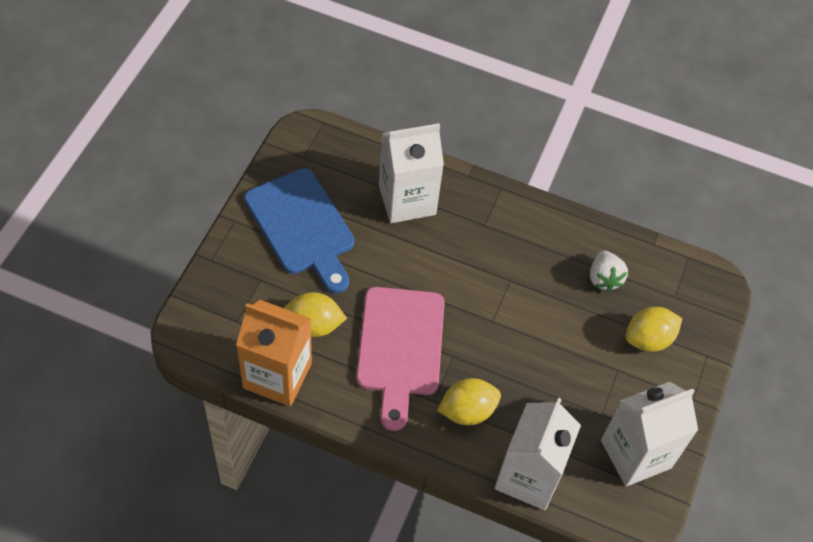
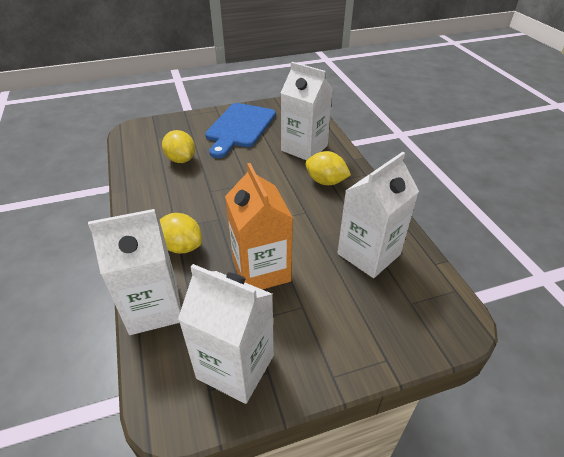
camera: 55 degrees right, 15 degrees down
orange carton [236,300,312,406] -> orange carton moved to [225,163,293,289]
pink cutting board [356,287,445,431] -> none
white strawberry [590,250,628,292] -> white carton [338,152,419,278]
yellow lemon [626,307,682,352] -> yellow lemon moved to [305,151,351,185]

